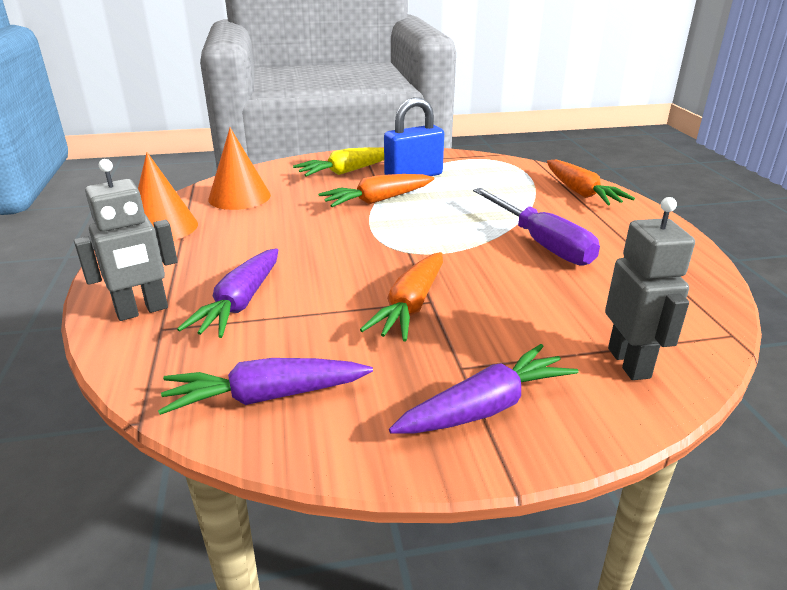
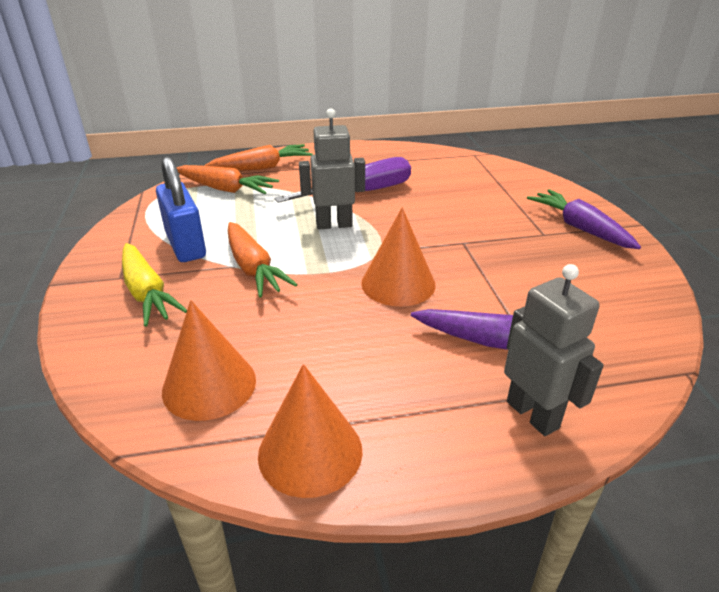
camera: 90 degrees left, 5 degrees up
purple carrot [158,358,373,415] -> none
orange carrot [360,252,443,342] -> orange carrot moved to [176,165,279,194]
grey robot [605,197,695,380] -> grey robot moved to [299,108,365,229]
none -> orange cone [361,207,436,306]

